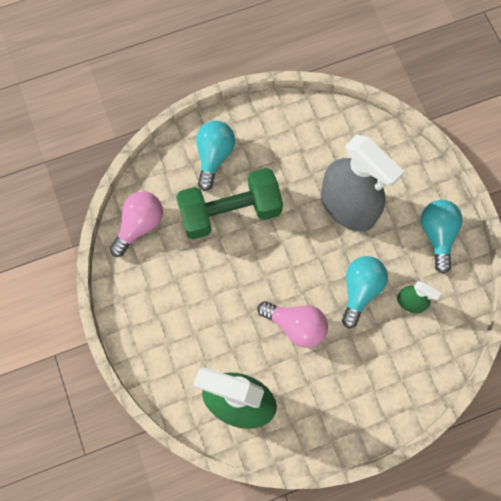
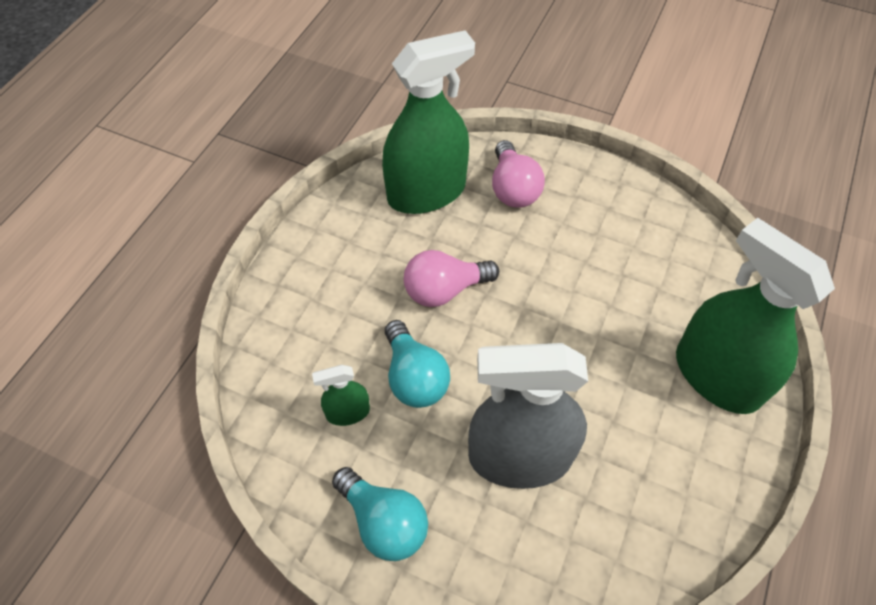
camera: 135 degrees right, 15 degrees down
pink light bulb [110,191,163,257] -> pink light bulb moved to [492,140,545,208]
green dumbbell [176,168,283,239] -> none
turquoise light bulb [196,121,235,191] -> green spray bottle [676,218,835,414]

